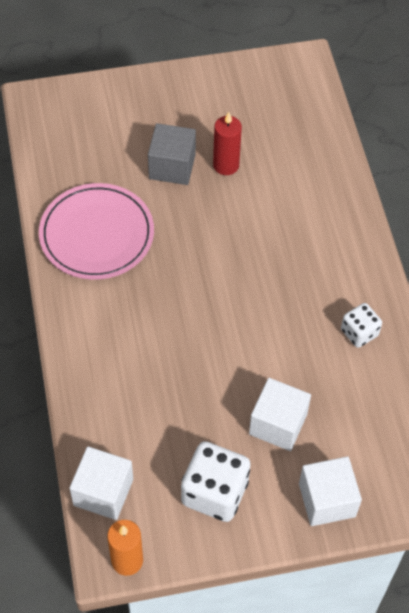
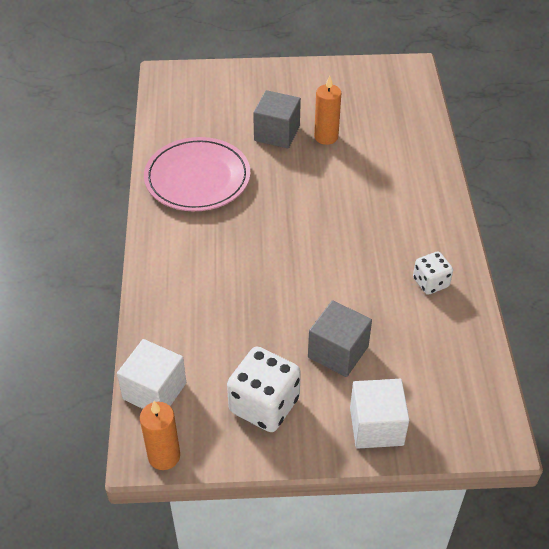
camera: 10 degrees right, 10 degrees down
red candle [213,112,242,175] -> orange candle [314,75,341,145]
white cube [249,378,311,451] -> grey cube [308,300,372,377]

